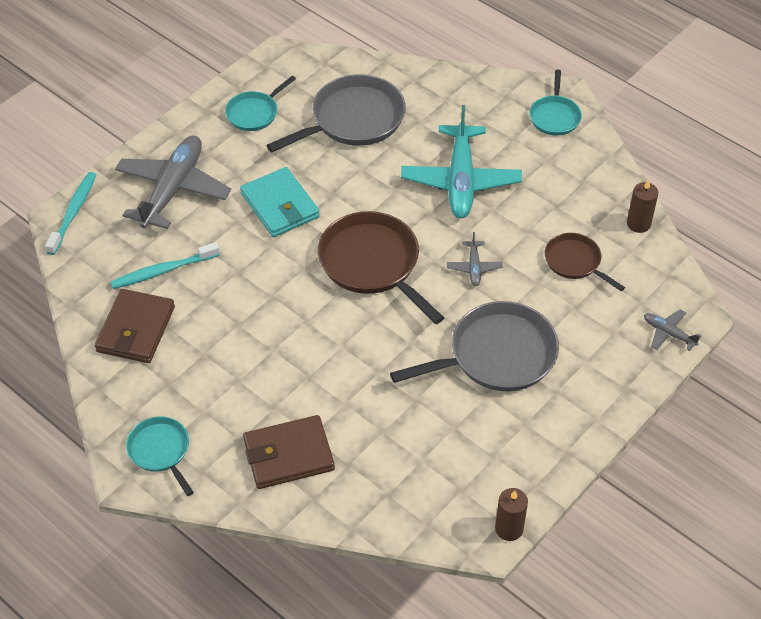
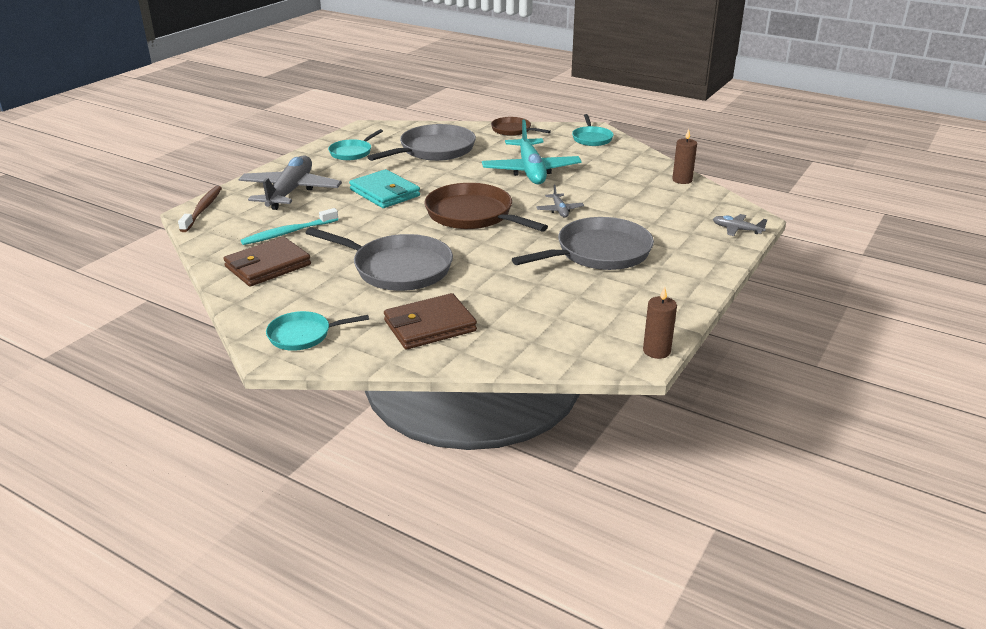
camera: 10 degrees left, 20 degrees down
turquoise toothbrush [45,172,96,255] -> brown toothbrush [178,186,222,232]
brown wallet [95,289,175,363] -> brown wallet turned 45 degrees clockwise [223,237,311,286]
turquoise pan [126,416,194,496] -> turquoise pan turned 60 degrees counterclockwise [266,311,369,351]
brown pan [545,233,625,291] -> brown pan moved to [491,117,551,136]
none -> grey pan [306,227,453,291]

